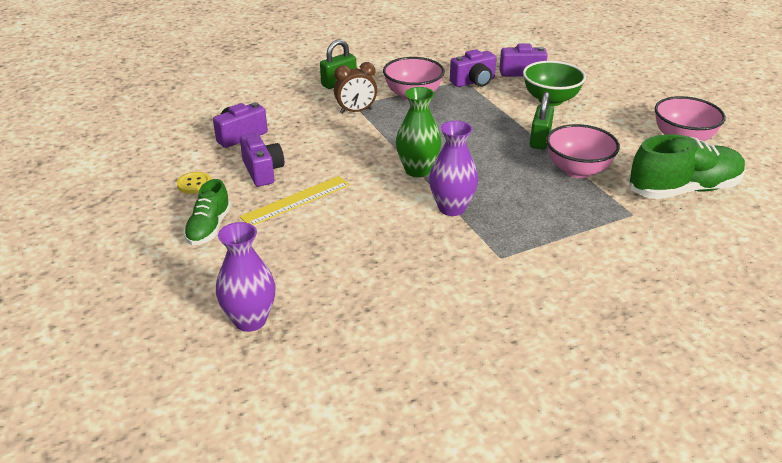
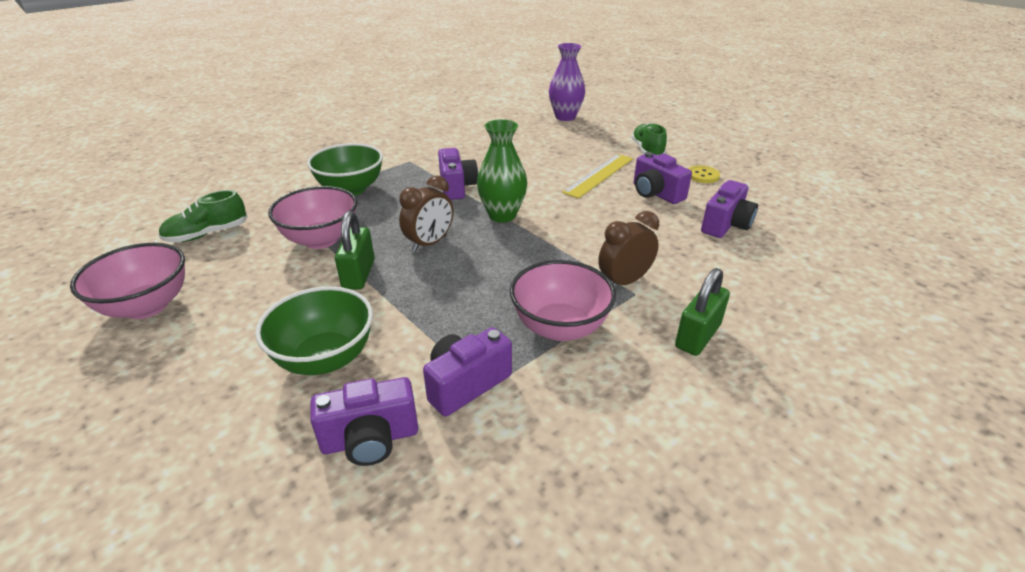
camera: 165 degrees right, 0 degrees up
purple vase [429,121,478,216] -> purple camera [438,148,478,200]
green shoe [629,134,746,199] -> green shoe [158,190,247,242], size x0.57
none -> green bowl [307,143,383,196]
none -> brown clock [399,175,453,252]

